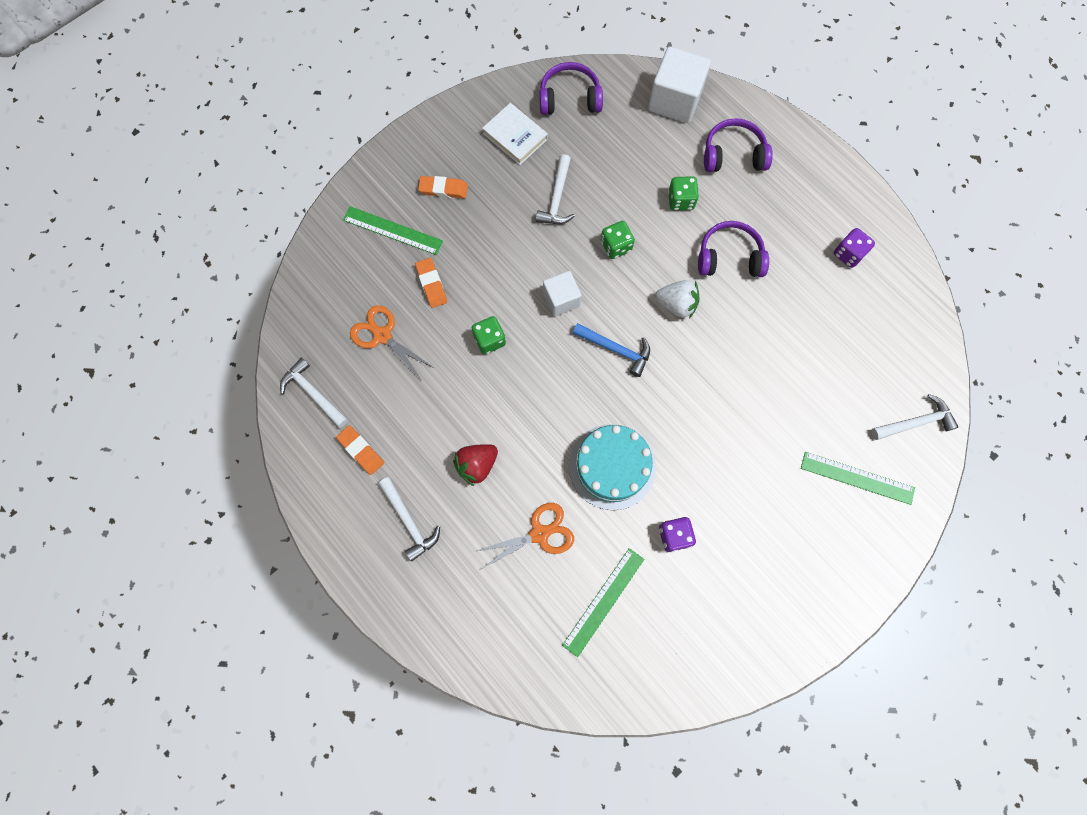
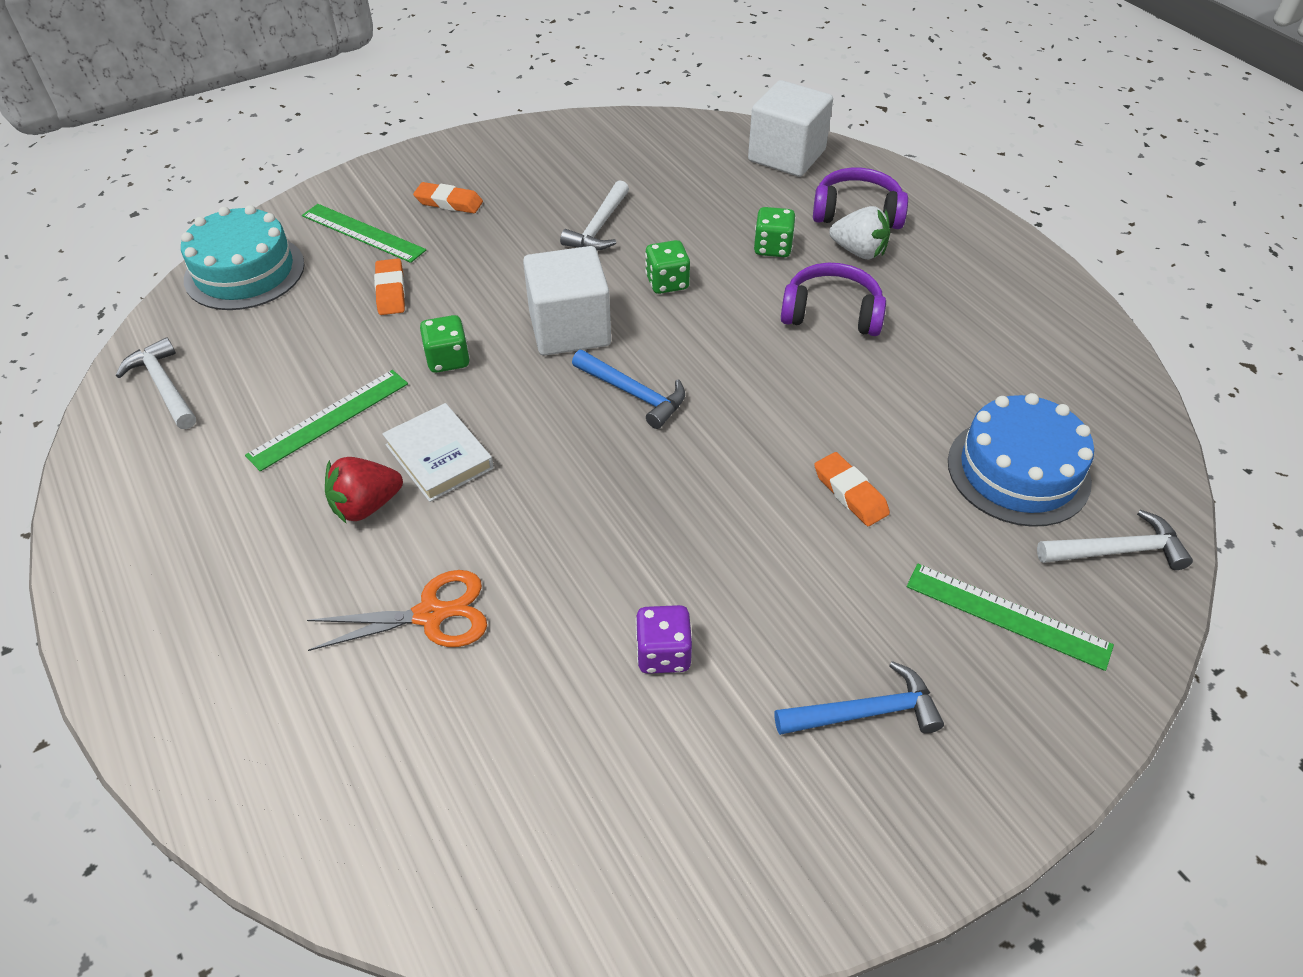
camera: 10 degrees right, 25 degrees down
orange eraser [336,425,384,475] -> orange eraser moved to [814,452,890,526]
orange scissors [350,305,434,380] -> none
white hammer [378,477,440,562] -> none
white book [482,103,548,165] -> white book moved to [382,403,494,502]
purple headphones [539,62,603,115] -> none
white cube [543,271,582,317] -> white cube [523,246,611,355], size x1.63
green ruler [562,548,644,657] -> green ruler moved to [245,370,408,472]
turquoise cake [569,424,656,510] -> turquoise cake moved to [181,205,305,310]
white strawberry [655,280,700,319] -> white strawberry moved to [829,206,890,259]
purple dice [834,228,875,268] -> none
none -> blue hammer [774,661,944,735]
none -> blue cake [948,393,1094,527]

